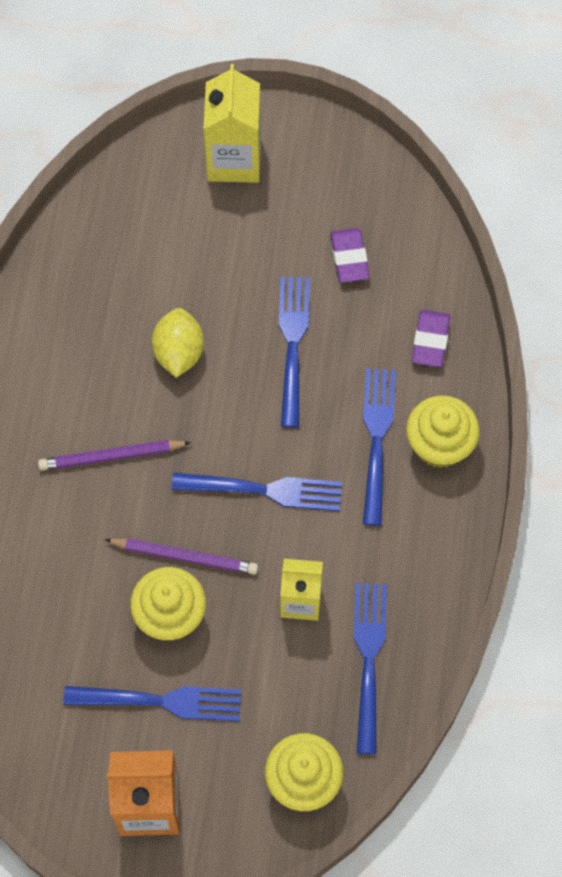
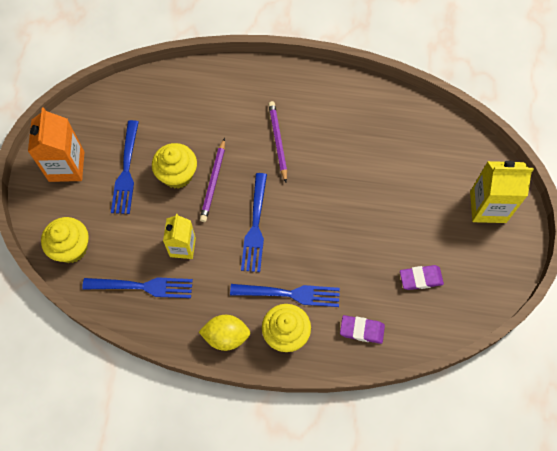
camera: 90 degrees right, 0 degrees up
yellow lemon [152,308,204,378] -> yellow lemon moved to [199,315,250,351]
blue fork [279,277,310,428] -> none

